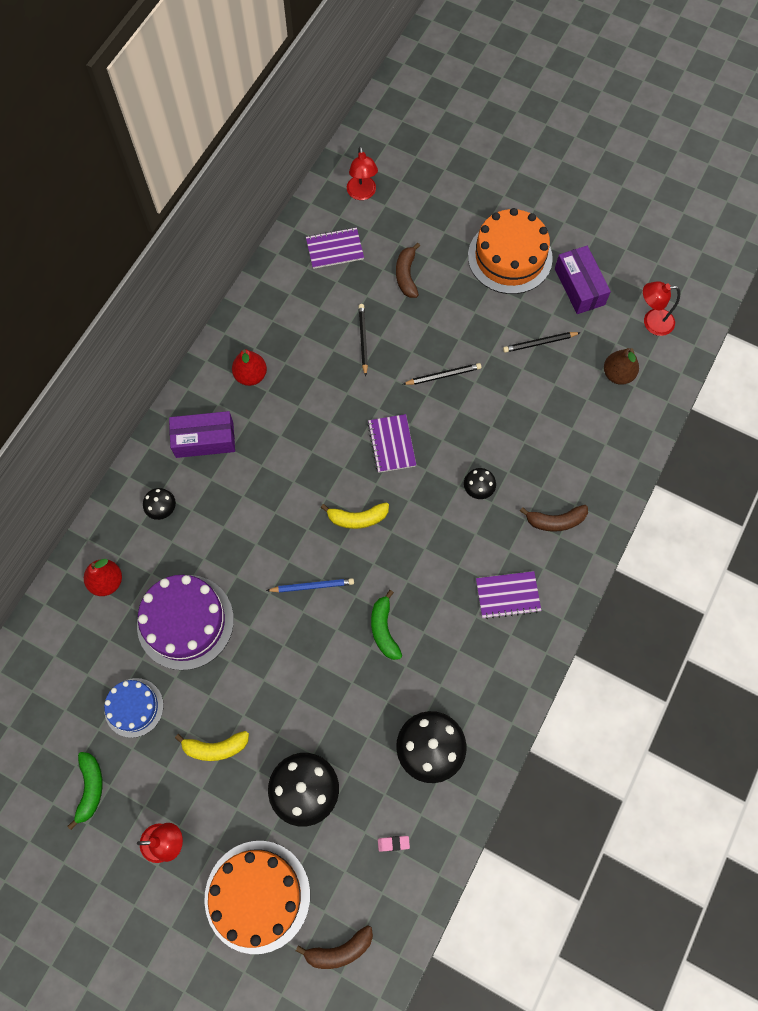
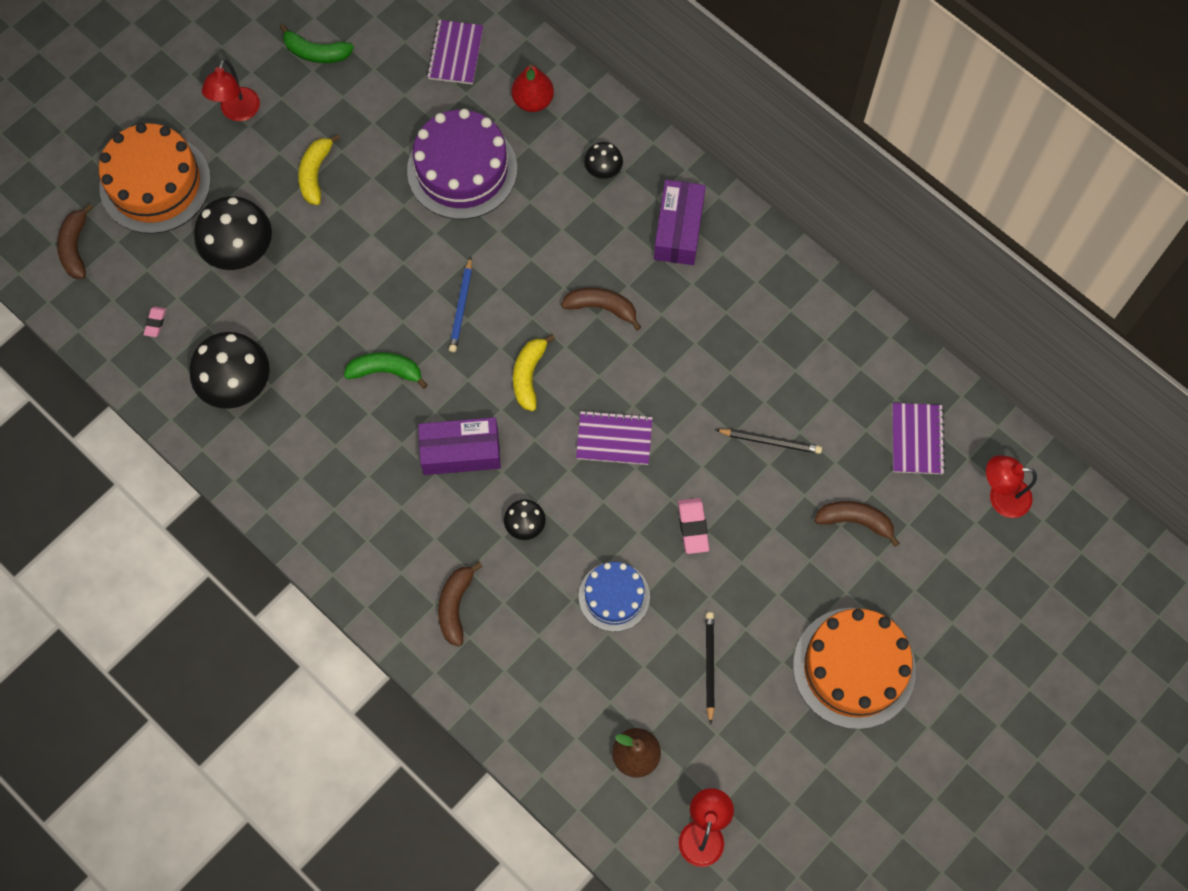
camera: 105 degrees right, 0 degrees up
blue cake [104,678,164,738] -> blue cake moved to [579,562,650,632]
red pear [232,349,267,386] -> none
black pencil [403,363,481,385] -> pink eraser [678,498,709,554]
purple notebook [476,571,541,619] -> purple notebook moved to [427,20,484,84]
purple box [555,246,611,314] -> purple box moved to [418,417,501,475]
none -> brown banana [561,288,641,330]

